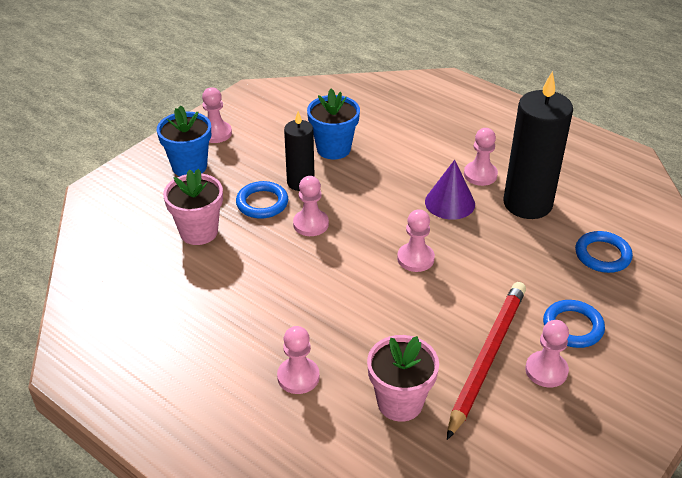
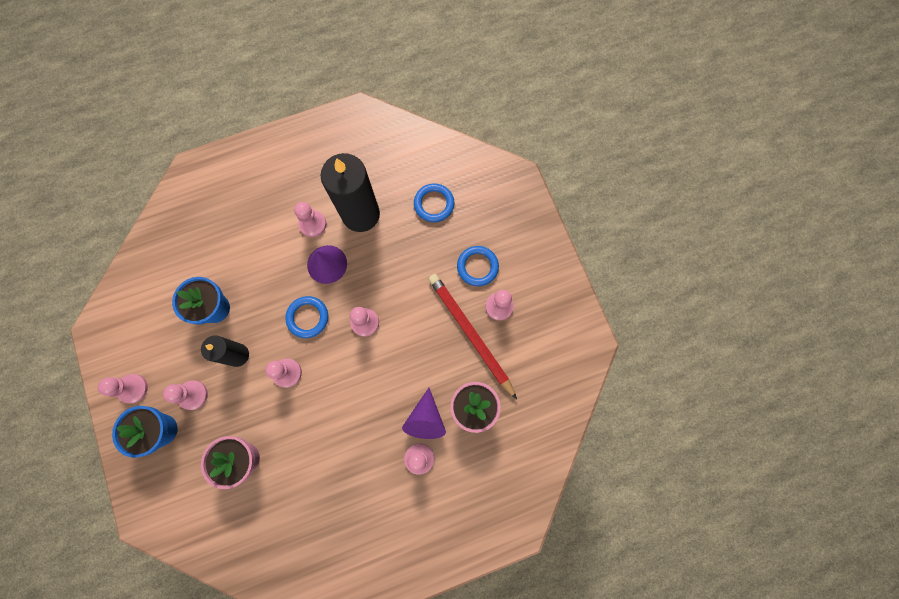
camera: 60 degrees left, 35 degrees up
blue ring [236,181,288,219] -> blue ring moved to [285,296,328,338]
none -> pink pawn [163,380,208,410]
none -> purple cone [402,388,446,439]

